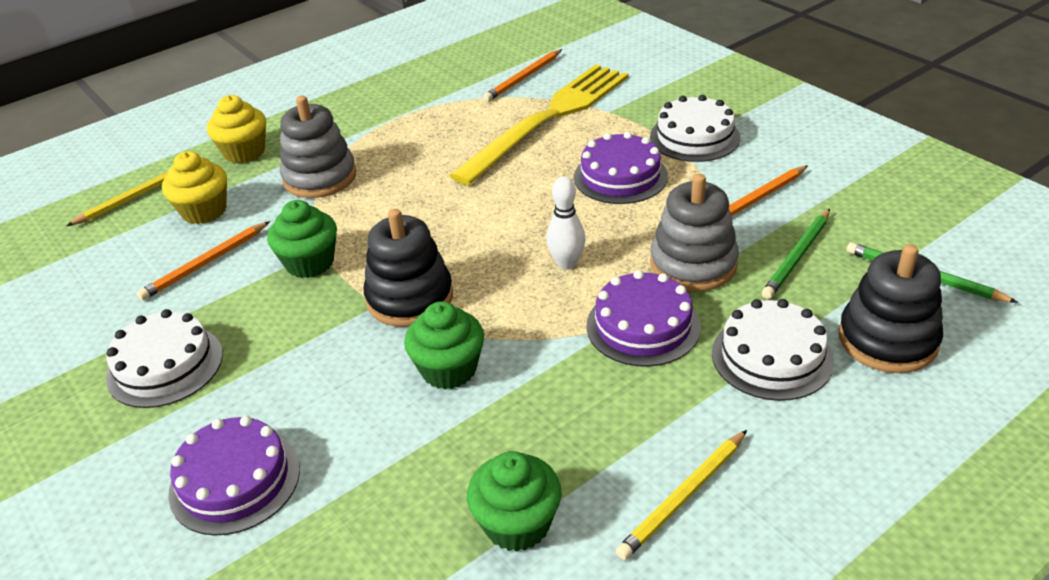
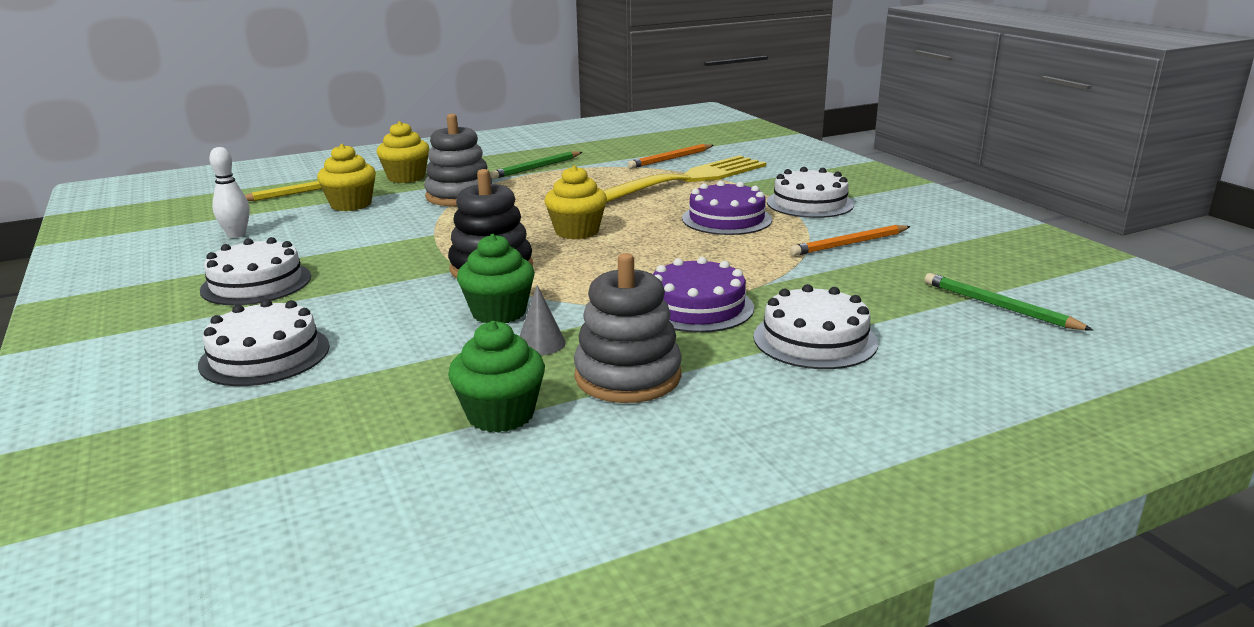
camera: 10 degrees right, 15 degrees down
orange pencil [137,221,270,300] -> none
purple cake [168,416,300,536] -> white cake [198,299,330,386]
green cupcake [267,200,337,278] -> none
white bowling pin [546,176,586,270] -> white bowling pin moved to [209,147,250,238]
yellow pencil [616,430,747,560] -> none
grey stacking toy [650,174,739,291] -> grey stacking toy moved to [574,253,682,403]
green pencil [762,209,830,299] -> green pencil moved to [490,151,582,179]
black stacking toy [839,244,943,373] -> none
none -> grey cone [520,285,566,355]
none -> yellow cupcake [545,165,607,239]

